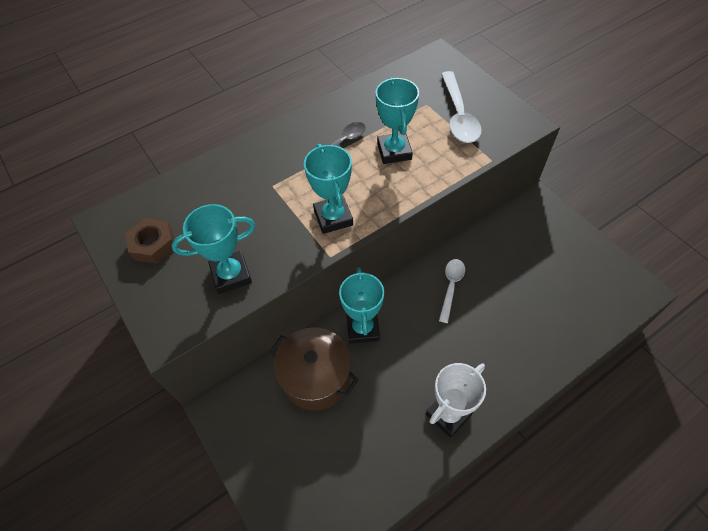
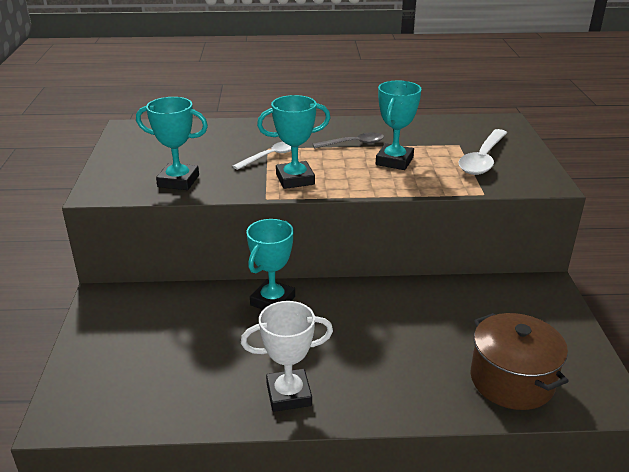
camera: 30 degrees right, 25 degrees down
brown nut [125,218,174,264] -> none
brown pot [269,327,359,411] -> brown pot moved to [471,313,569,410]
turquoise trophy [304,144,353,234] -> turquoise trophy turned 60 degrees clockwise [257,95,330,189]
white spoon [439,259,465,323] -> white spoon moved to [233,141,291,170]

